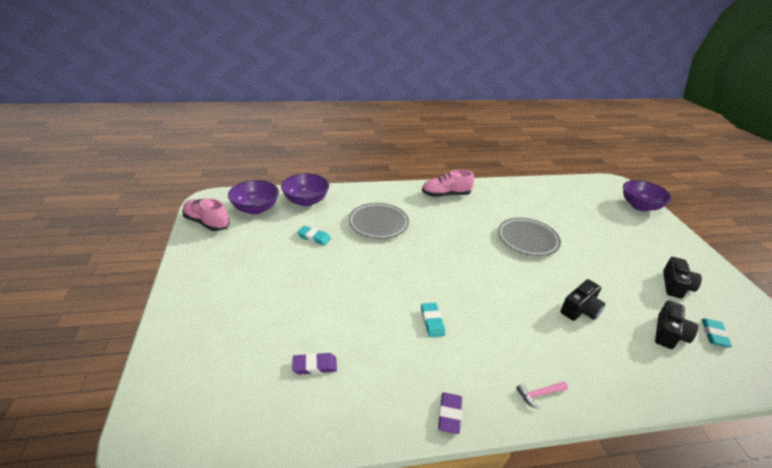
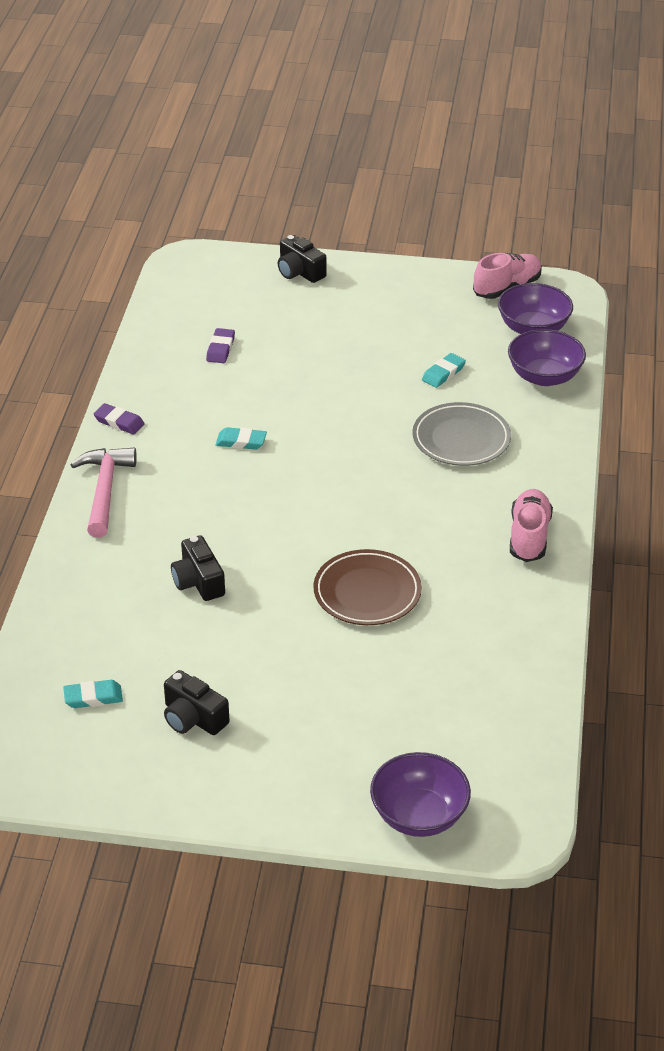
camera: 110 degrees right, 5 degrees up
grey plate [498,218,561,256] -> brown plate [313,549,422,625]
pink hammer [516,382,568,409] -> pink hammer [70,448,137,538], size x2.12
black camera [655,301,698,349] -> black camera moved to [278,235,327,283]
turquoise eraser [702,318,732,347] -> turquoise eraser turned 45 degrees counterclockwise [63,680,123,708]

